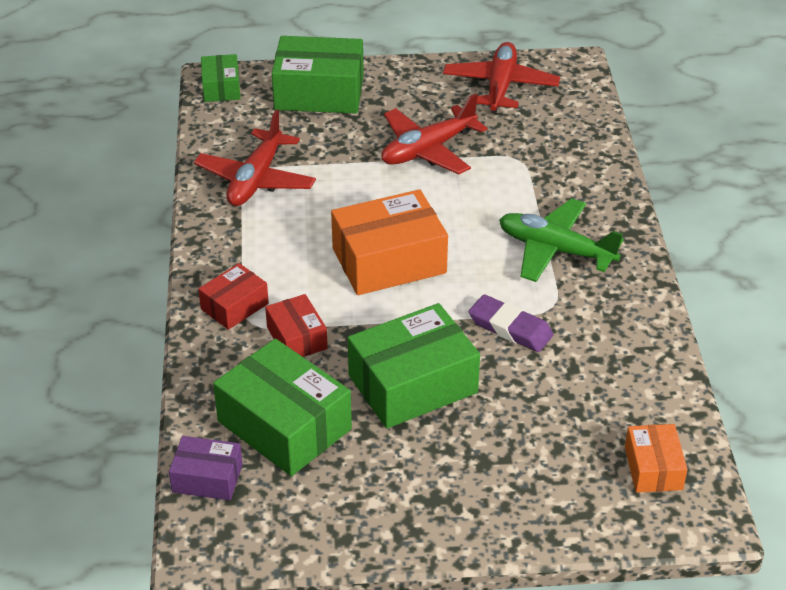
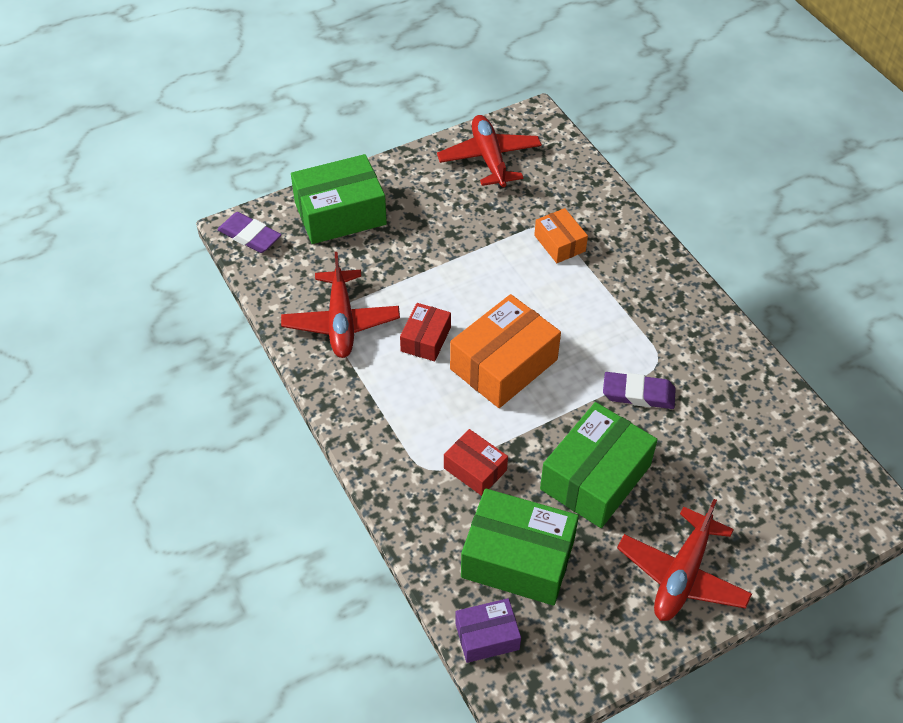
camera: 25 degrees left, 10 degrees up
red box [198,263,269,330] -> red box moved to [400,303,451,361]
green box [201,54,241,102] -> purple eraser [217,212,281,253]
red plane [381,94,488,174] -> red plane moved to [617,499,752,621]
green plane [499,198,624,282] -> none
orange box [625,424,688,493] -> orange box moved to [534,208,588,263]

